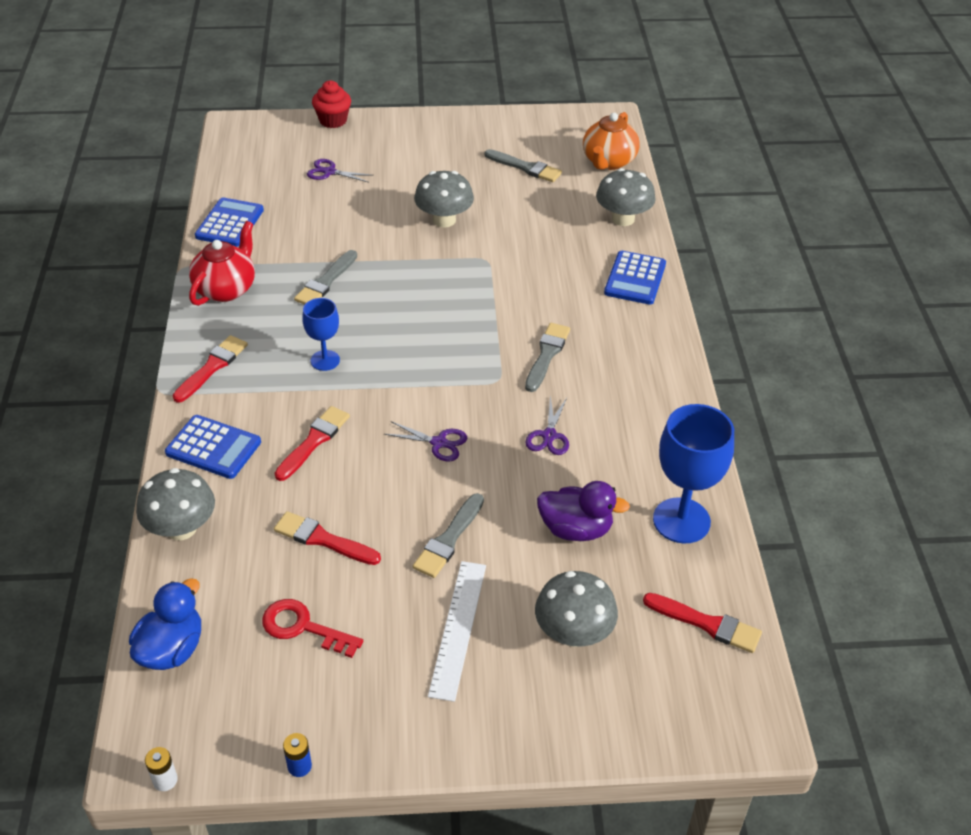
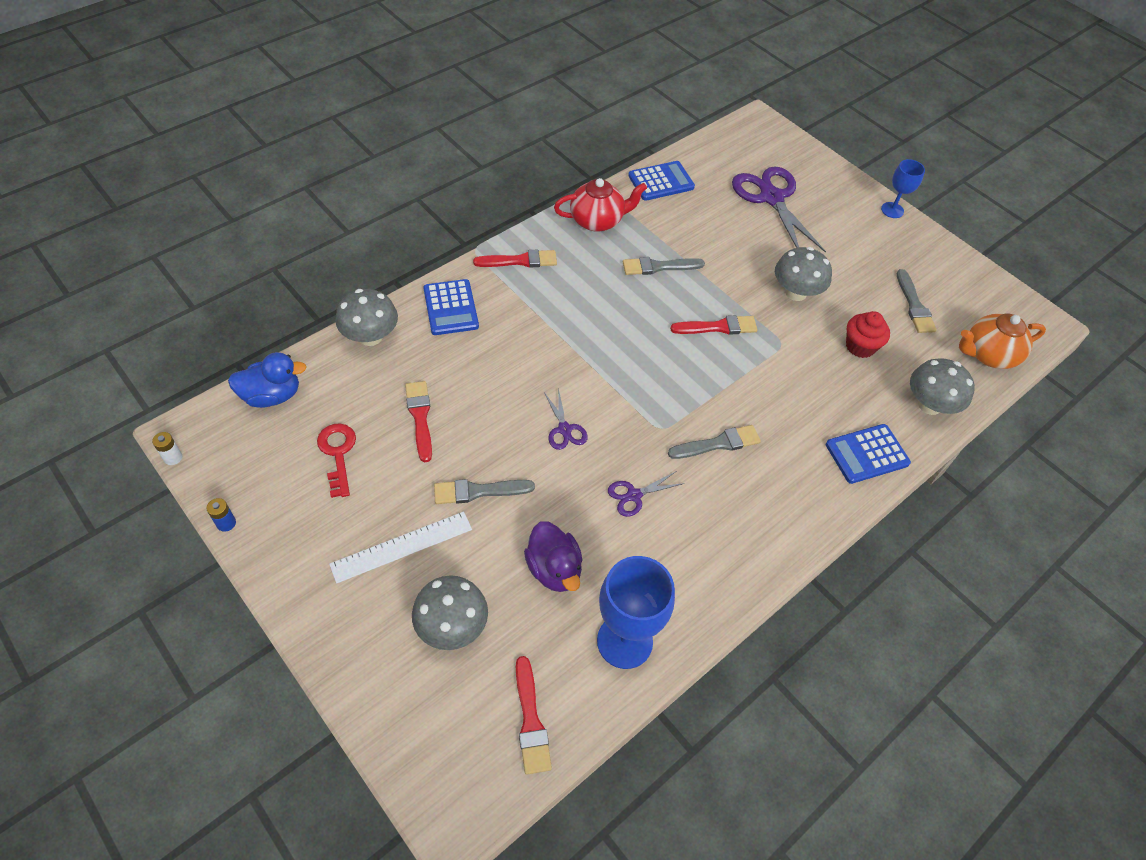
camera: 50 degrees right, 10 degrees up
red brush [275,406,350,481] -> red brush moved to [670,315,757,335]
blue goblet [302,298,340,371] -> blue goblet moved to [881,159,925,218]
purple scissors [307,159,374,183] -> purple scissors [732,166,826,253], size x2.10
red cupcake [312,81,351,128] -> red cupcake moved to [846,311,890,358]

